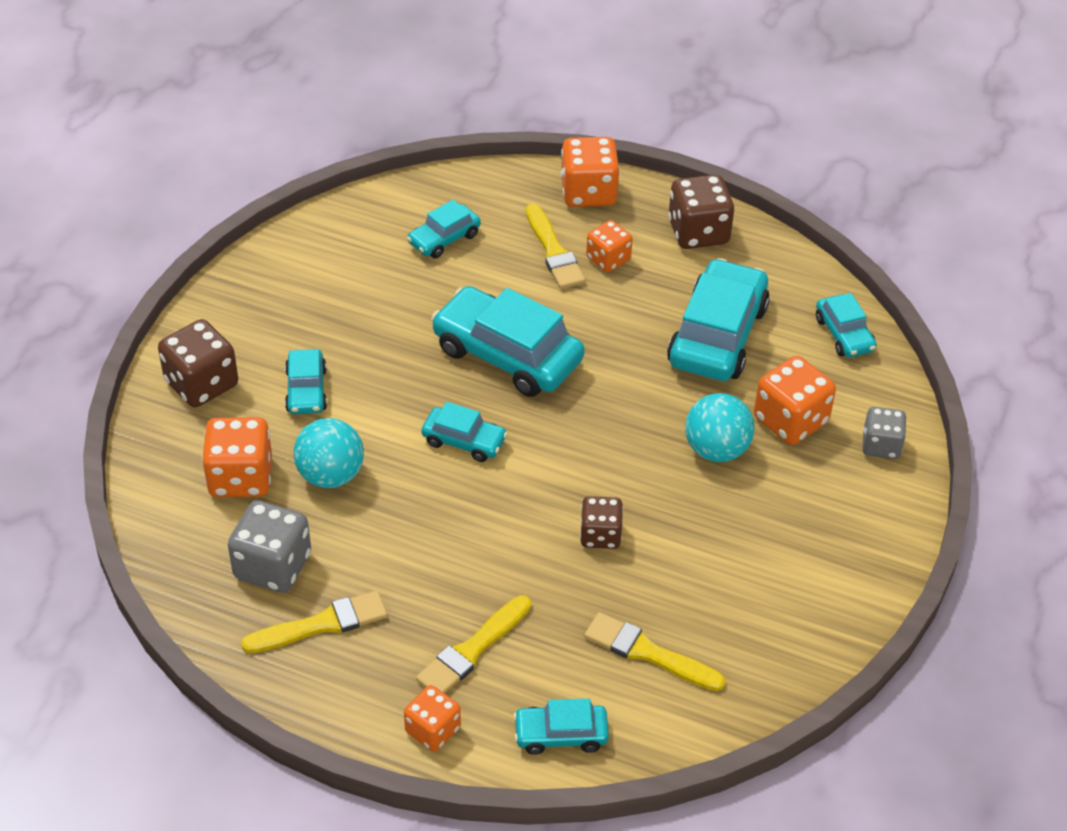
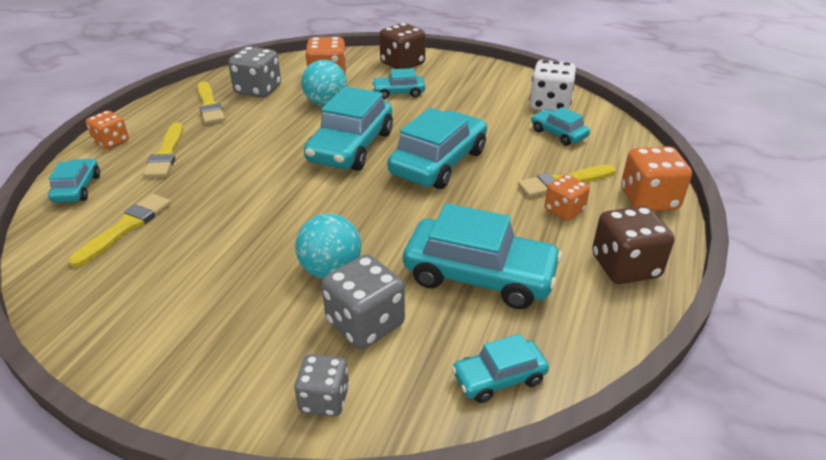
camera: 90 degrees right, 10 degrees down
yellow brush [416,595,531,693] -> yellow brush turned 135 degrees counterclockwise [143,123,183,178]
turquoise car [421,402,508,462] -> turquoise car [304,86,393,170], size x1.91
brown dice [580,496,623,549] -> none
orange dice [754,356,836,445] -> grey dice [321,254,405,349]
none -> white dice [529,60,576,111]

